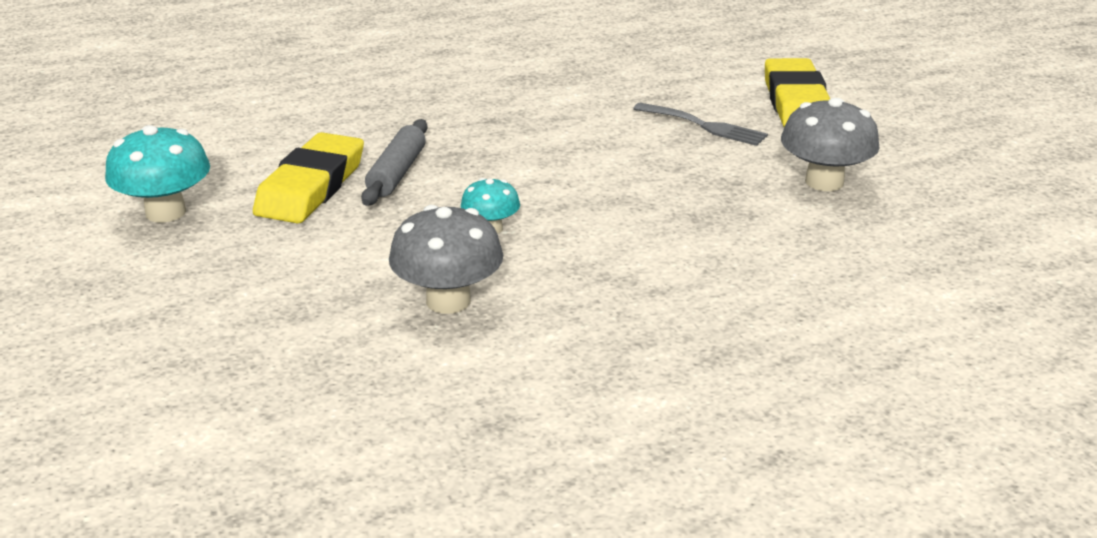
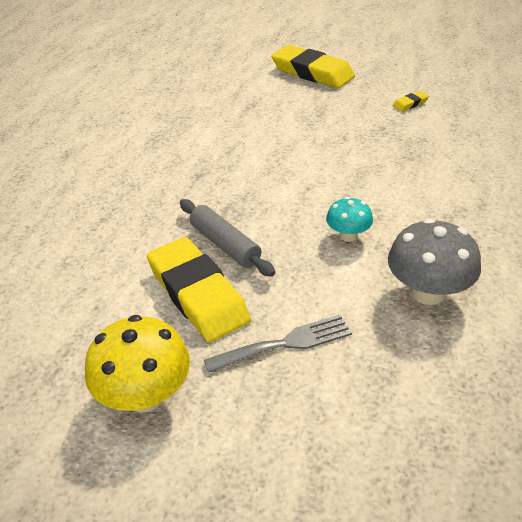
camera: 50 degrees left, 10 degrees up
turquoise mushroom [105,125,210,223] -> yellow mushroom [85,315,190,413]
grey fork [633,103,768,146] -> grey fork moved to [204,315,352,372]
grey mushroom [781,98,880,191] -> yellow eraser [393,91,429,111]

